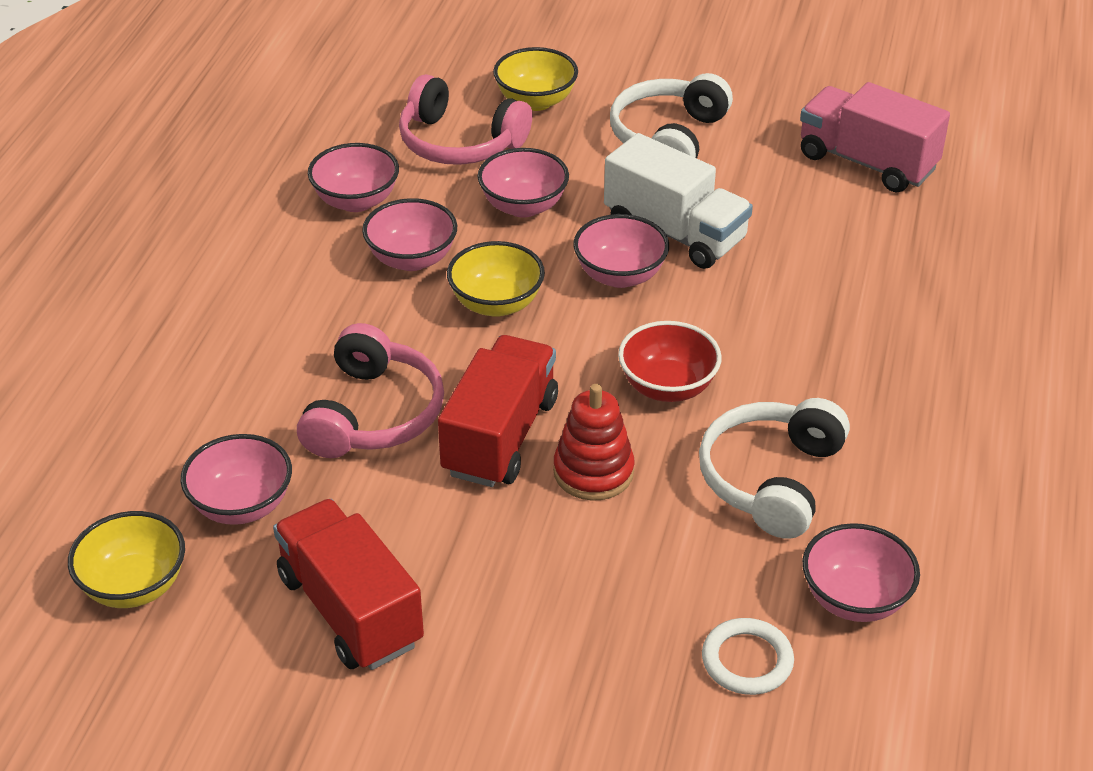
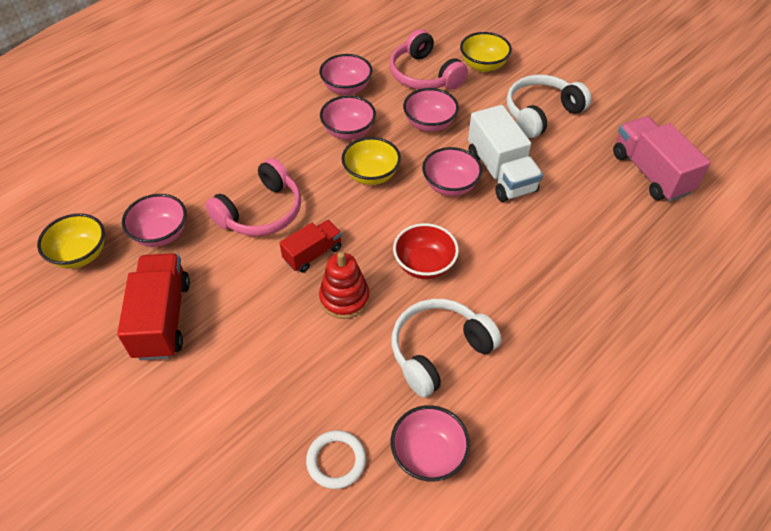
camera: 30 degrees right, 10 degrees up
red truck [438,335,558,487] -> red truck [280,220,342,273], size x0.60

